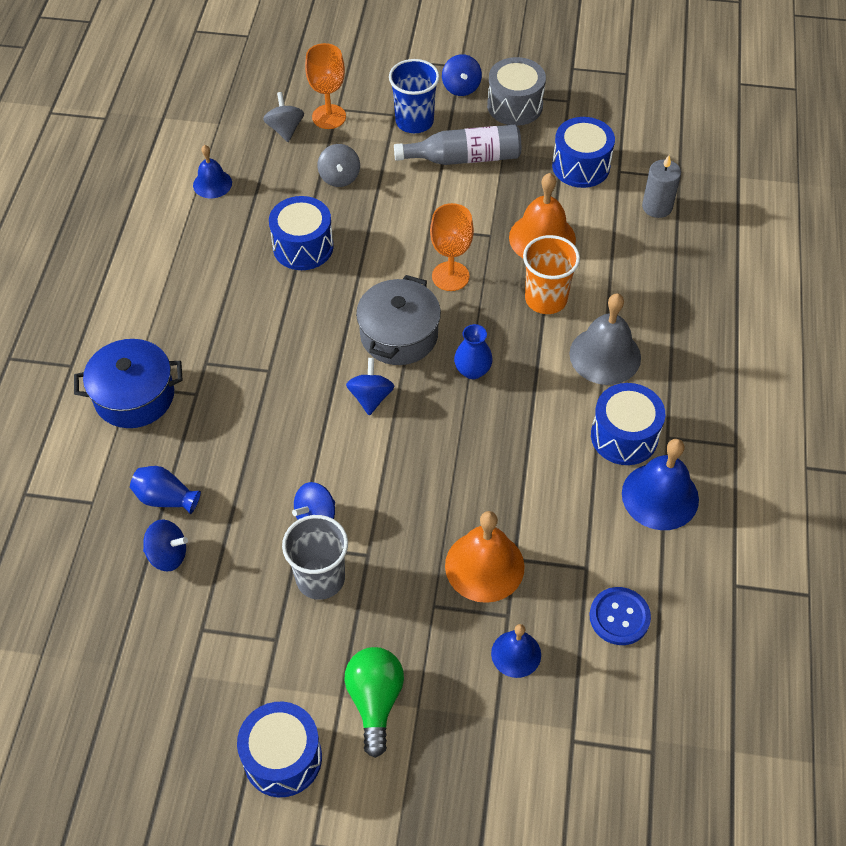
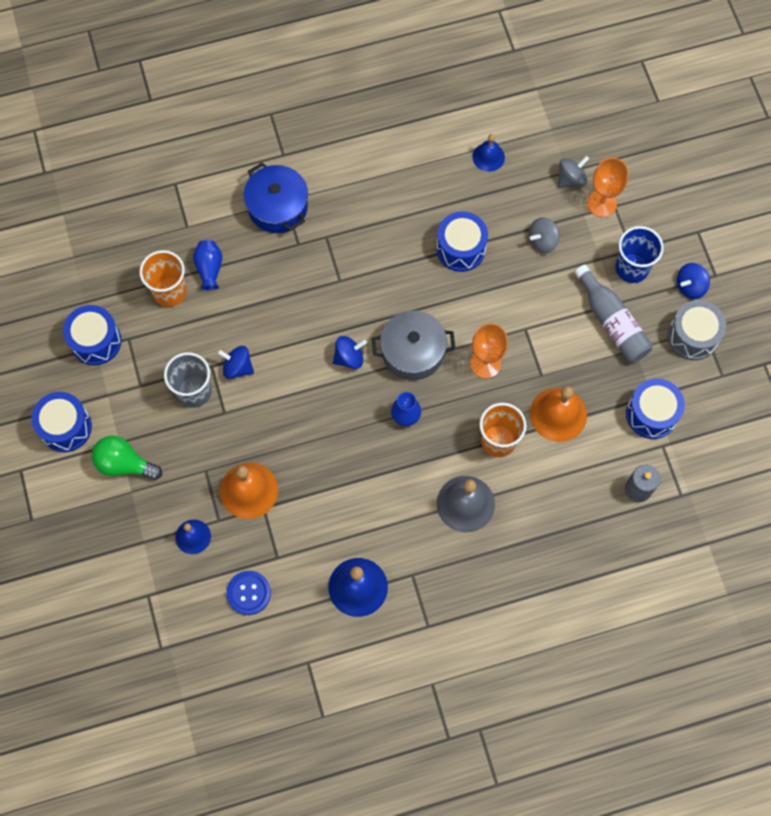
camera: 65 degrees right, 15 degrees up
blue spinning top [143,519,188,572] -> orange cup [139,250,187,307]
green light bulb [345,647,404,758] -> green light bulb turned 135 degrees counterclockwise [92,436,162,480]
blue drum [591,383,665,465] -> blue drum moved to [63,305,121,365]

